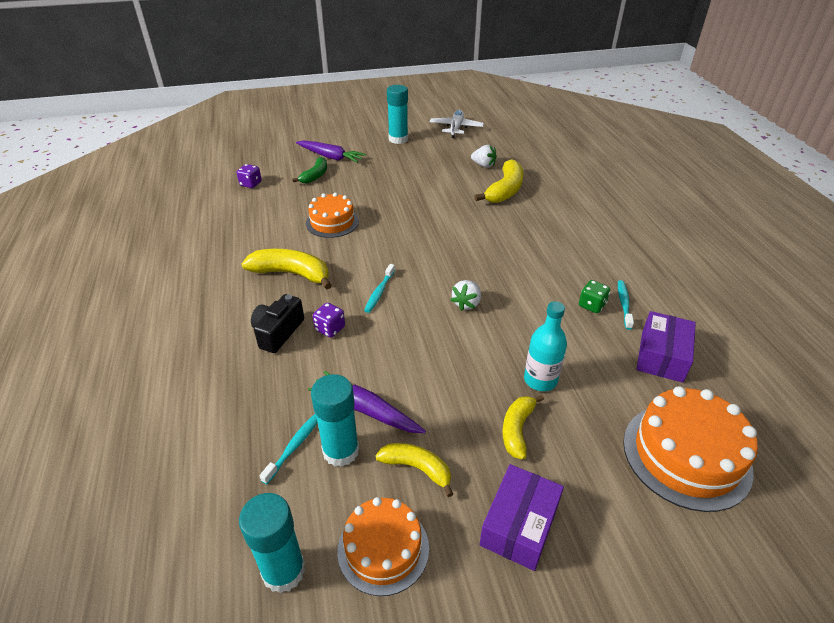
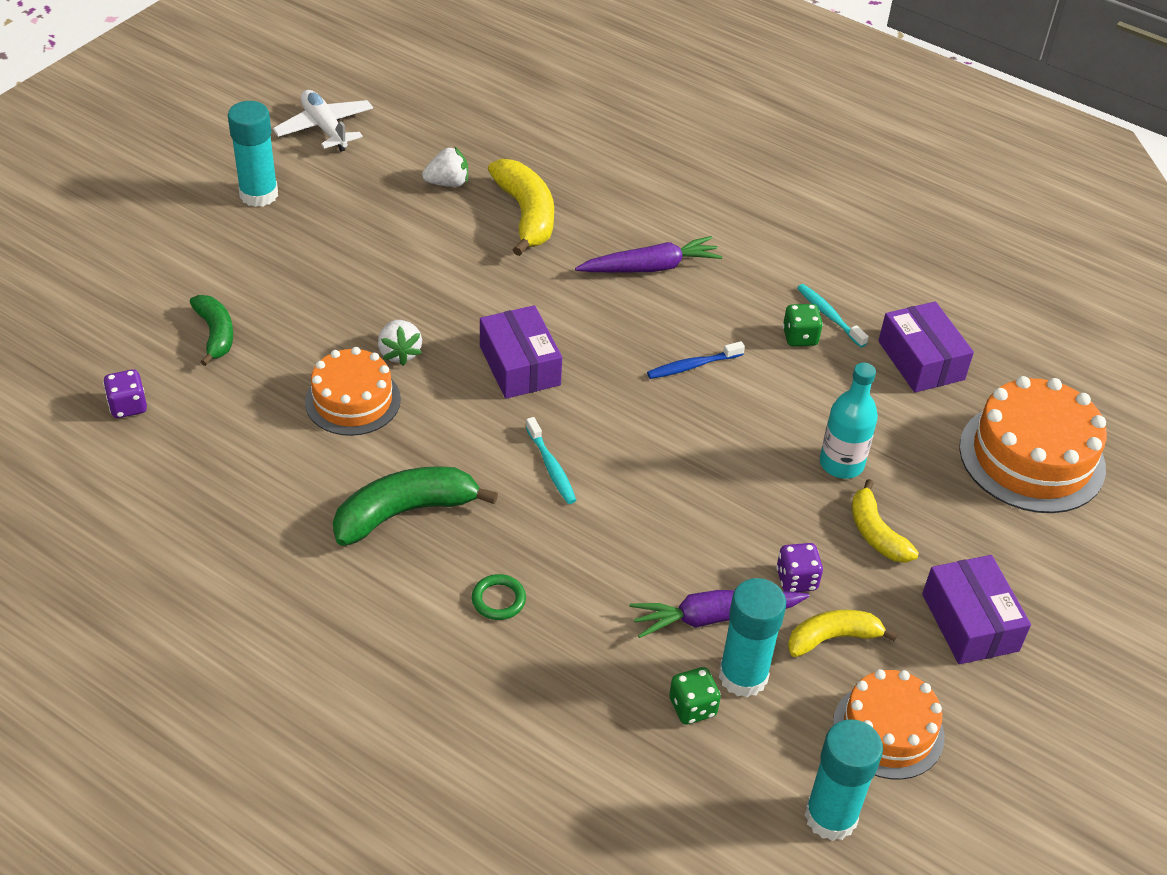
camera: 45 degrees left, 5 degrees up
yellow banana [242,249,332,289] -> green banana [333,466,498,546]
black camera [251,294,304,353] -> green ring [472,574,526,620]
turquoise toothbrush [259,414,318,484] -> green dice [669,667,721,724]
purple carrot [296,141,366,163] -> purple carrot moved to [575,236,722,272]
purple dice [313,303,345,337] -> purple dice moved to [776,543,823,592]
white strawberry [451,280,481,311] -> white strawberry moved to [378,320,422,366]
none -> purple box [480,305,562,399]
none -> blue toothbrush [647,341,745,379]

